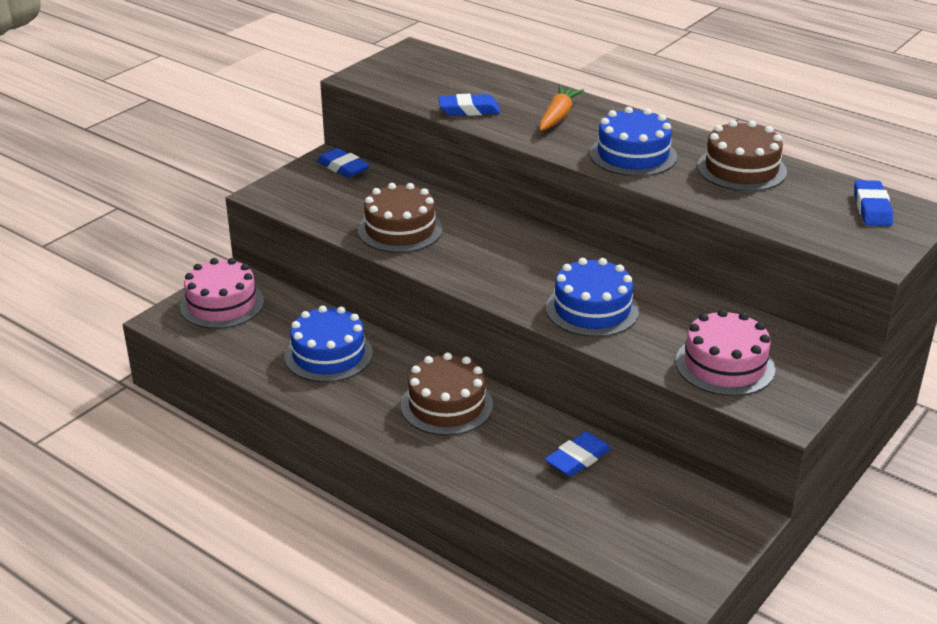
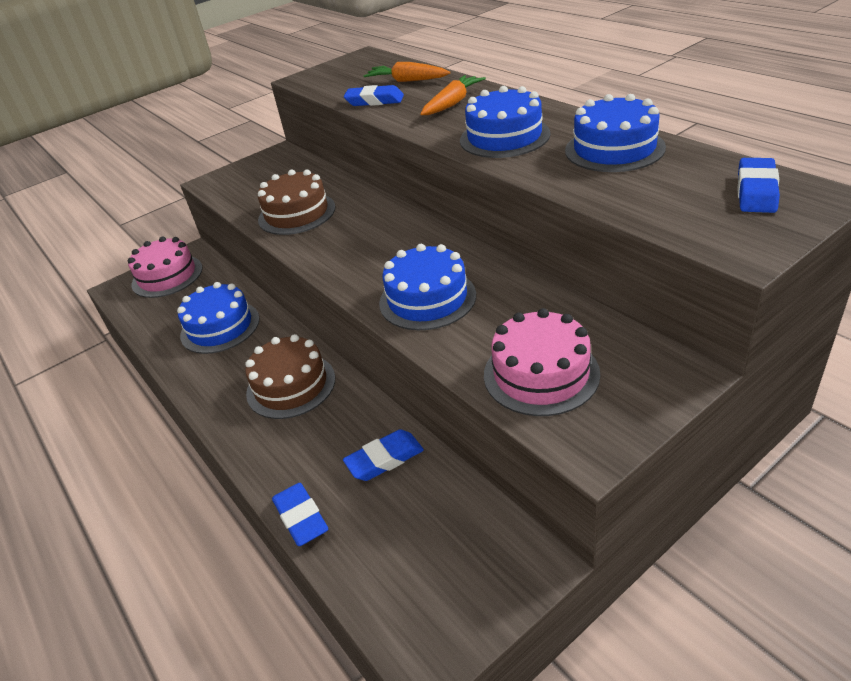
camera: 20 degrees right, 5 degrees up
blue eraser [317,148,370,178] -> blue eraser moved to [272,483,328,546]
brown cake [697,120,787,191] -> blue cake [565,94,666,172]
none -> orange carrot [364,62,450,82]

